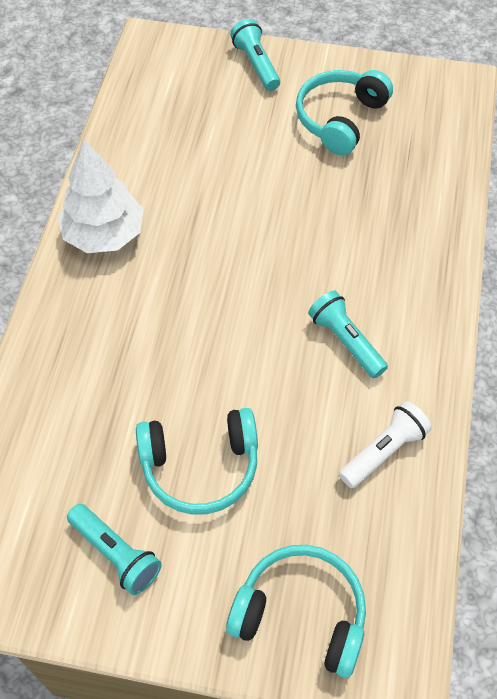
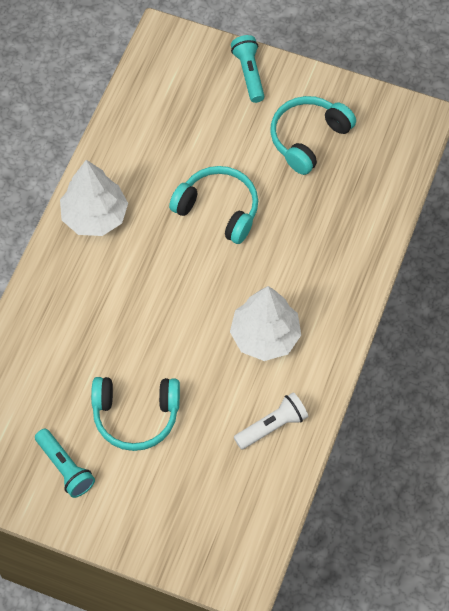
camera: 10 degrees right, 5 degrees up
turquoise headphones [226,545,366,678] -> turquoise headphones moved to [169,166,258,244]
turquoise flashlight [308,291,388,378] -> white tree [230,286,301,361]

